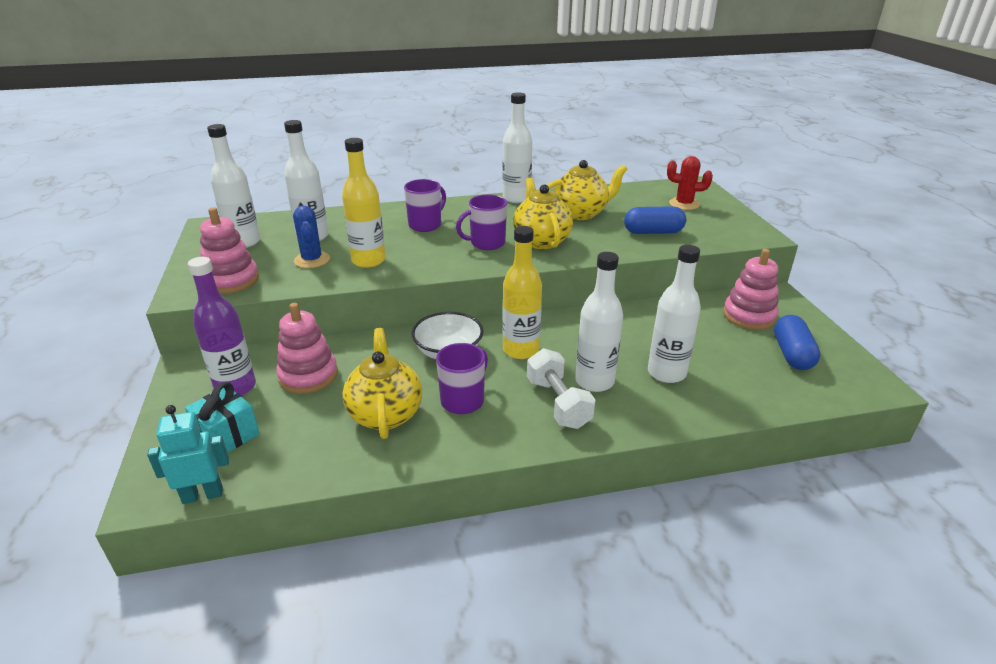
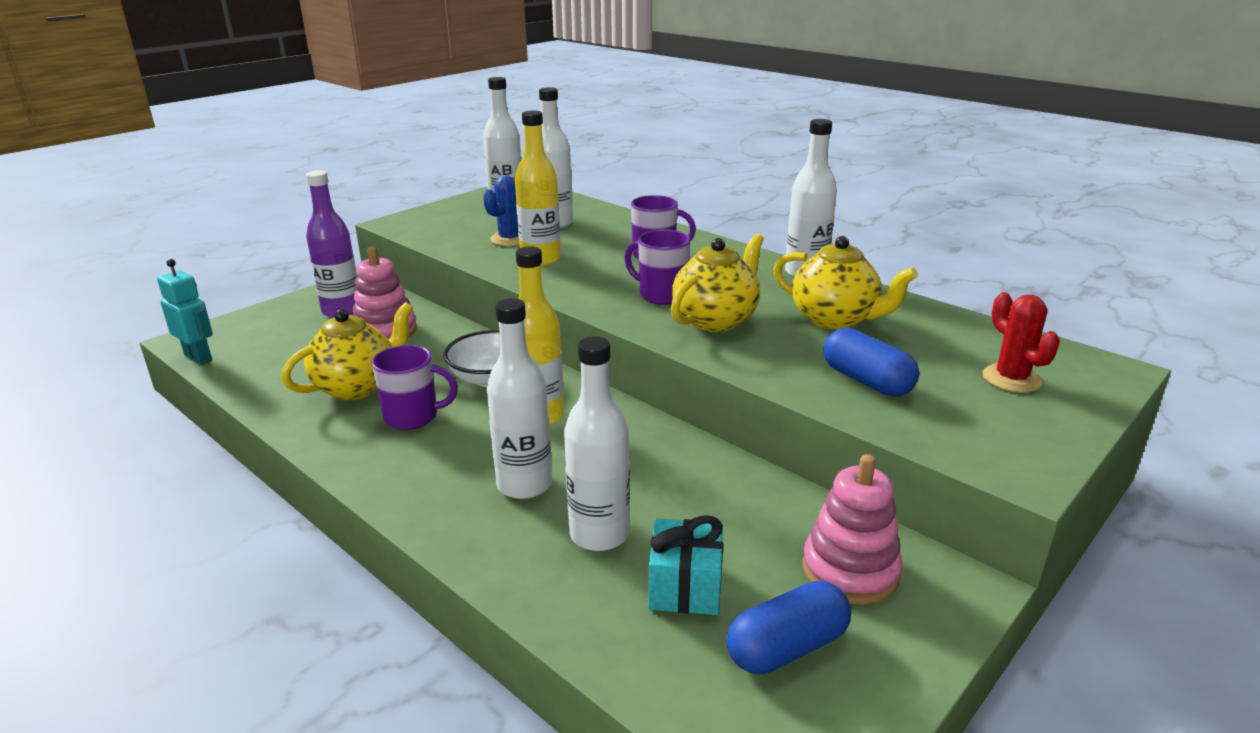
camera: 55 degrees right, 5 degrees down
turquoise gift [185,382,260,453] -> turquoise gift moved to [649,515,723,615]
pink stacking toy [200,207,259,294] -> none
white dumbbell [527,348,596,429] -> none

